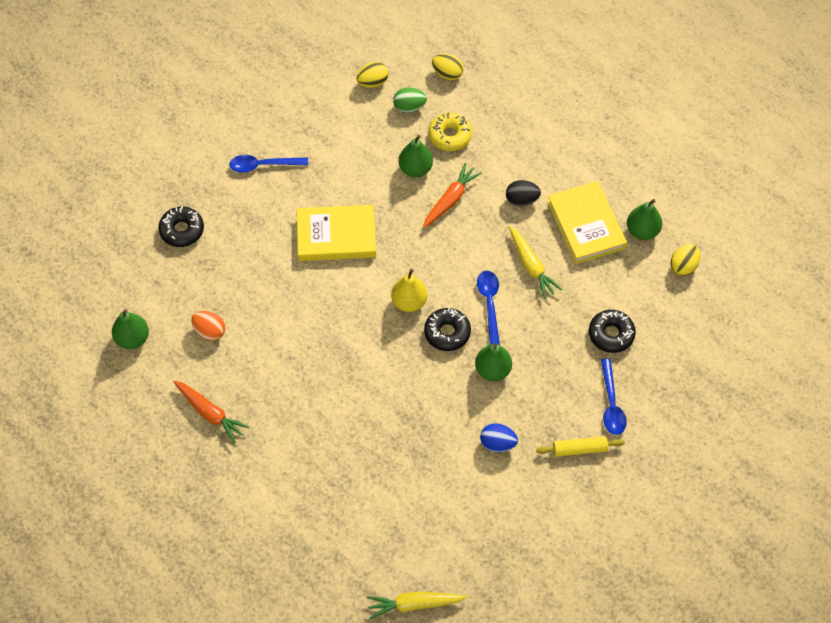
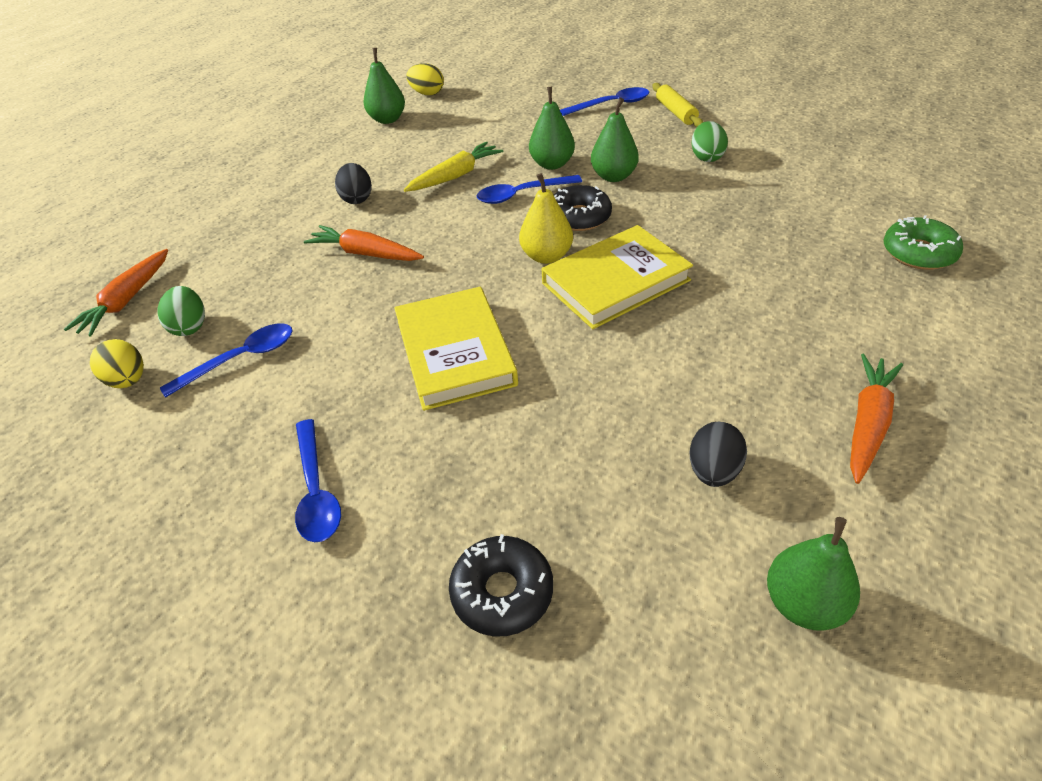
camera: 100 degrees left, 15 degrees down
orange egg [191,311,225,341] -> black egg [690,422,747,487]
yellow carrot [367,592,467,619] -> none
green pear [398,135,433,177] -> green pear moved to [529,87,575,170]
yellow donut [429,113,472,151] -> none
yellow egg [432,53,463,80] -> orange carrot [64,249,168,336]
blue egg [480,423,518,452] -> green egg [691,121,728,162]
yellow book [547,181,627,264] -> yellow book moved to [542,225,693,329]
black donut [589,310,636,353] -> none
none -> blue spoon [160,323,293,398]
none -> green donut [884,215,963,270]

